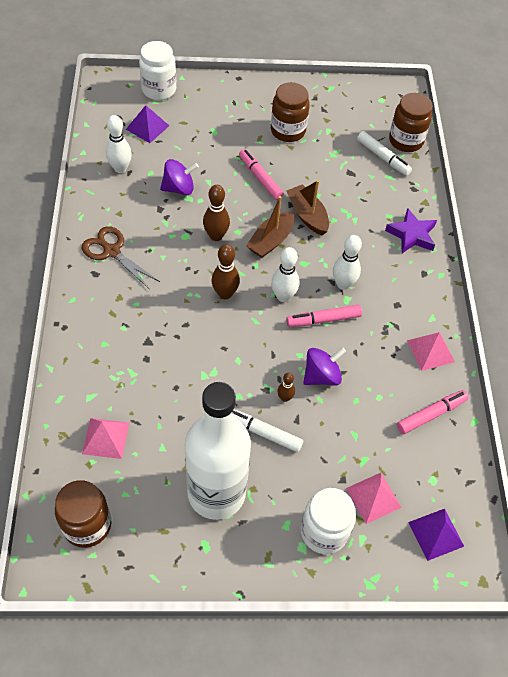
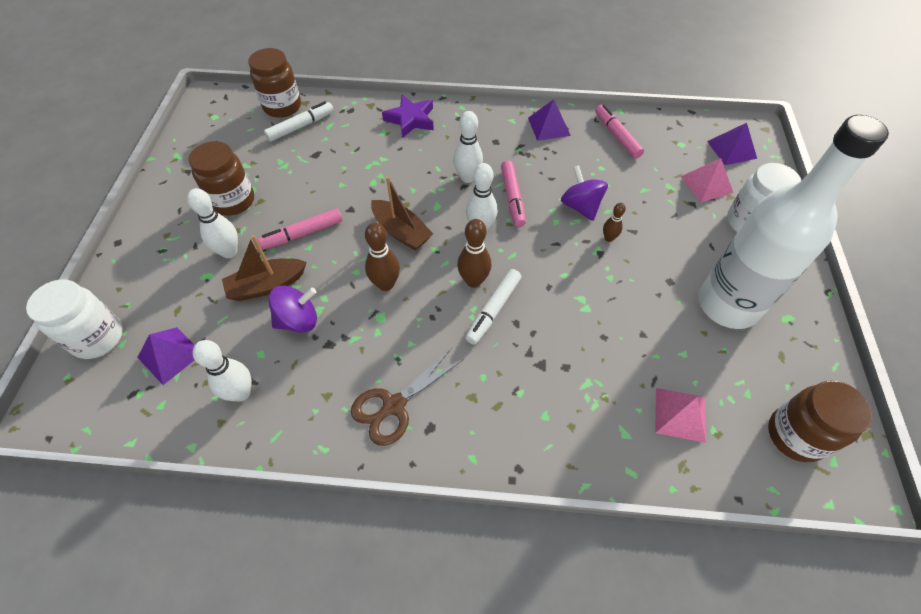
camera: 80 degrees left, 0 degrees up
purple spinning top [160,159,199,195] -> purple spinning top turned 75 degrees clockwise [268,285,317,333]
white marker [232,410,303,452] -> white marker moved to [465,269,521,345]
brown boat [286,180,329,236] -> brown boat moved to [222,235,307,301]
pink pyramid [407,332,455,371] -> purple pyramid [528,99,571,141]
none -> white bowling pin [187,188,238,258]

